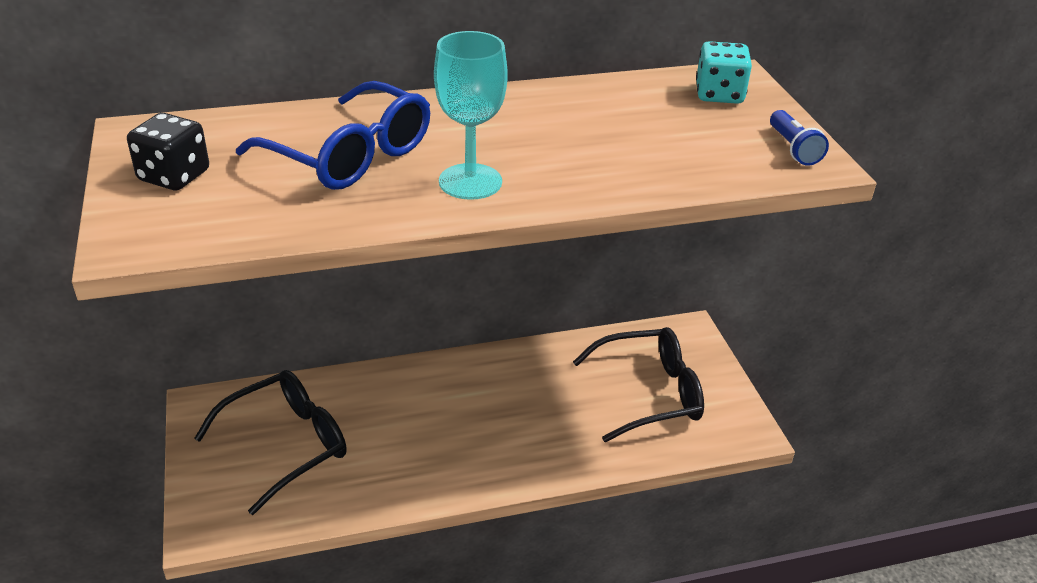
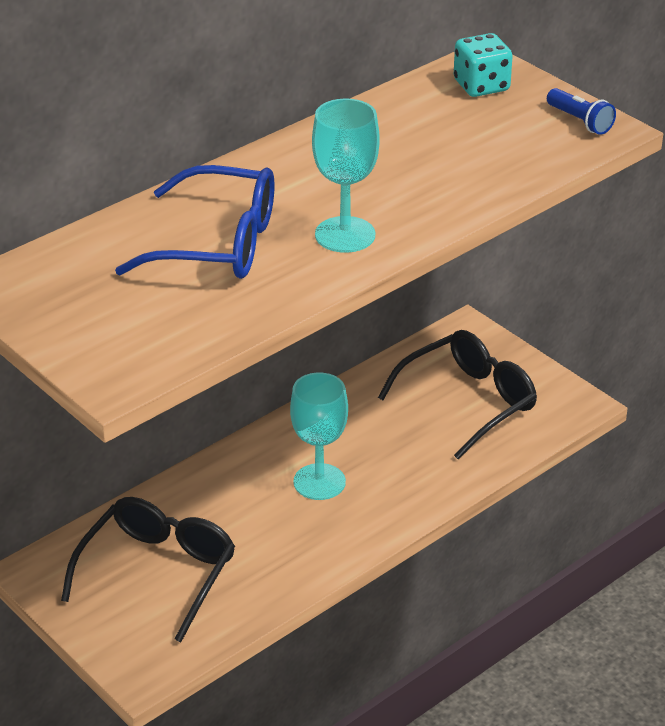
camera: 25 degrees left, 0 degrees up
black dice [127,113,209,190] -> none
none -> turquoise goblet [290,373,348,500]

